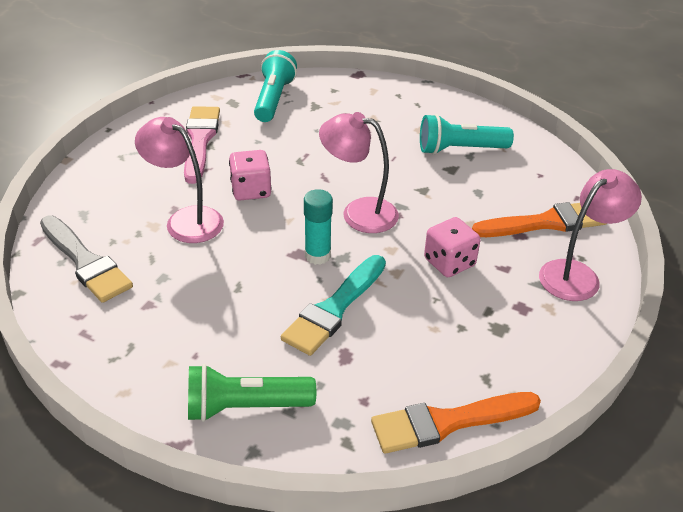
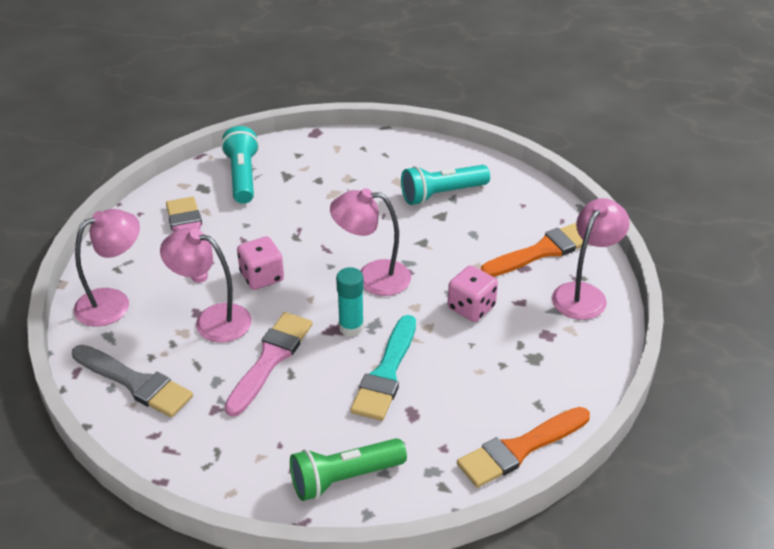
camera: 15 degrees left, 0 degrees up
none -> pink lamp [74,209,140,327]
none -> pink brush [224,312,312,417]

